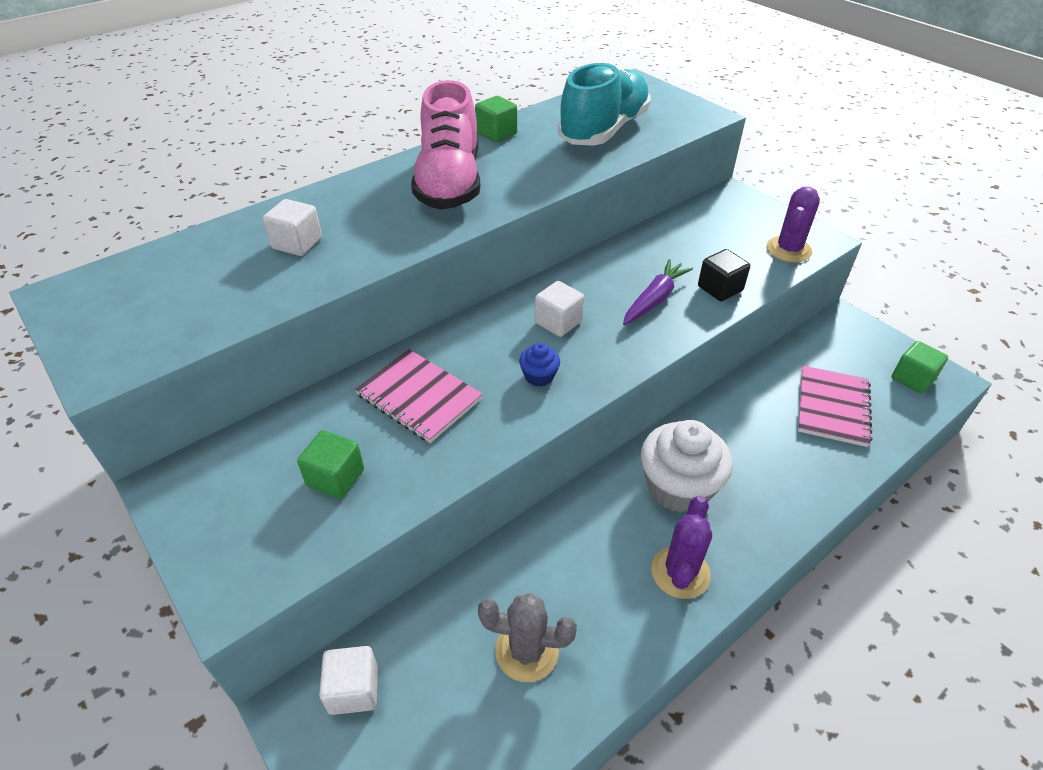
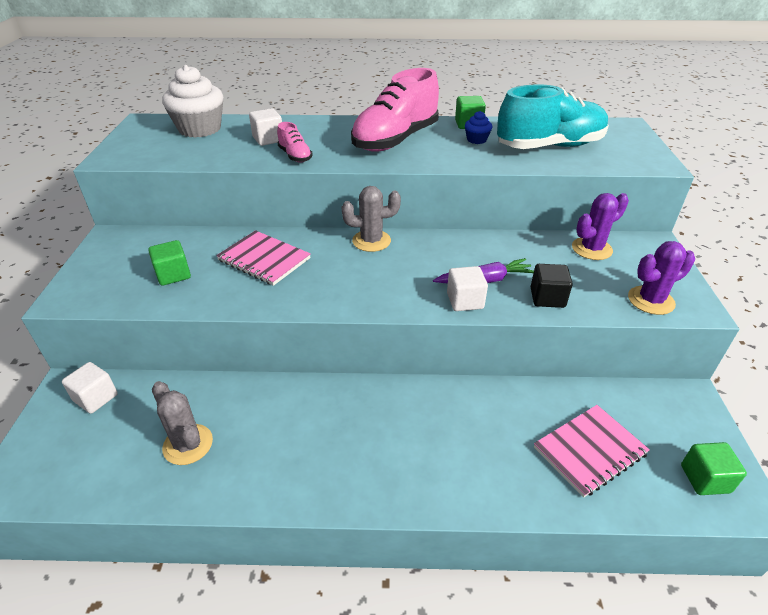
camera: 40 degrees right, 5 degrees down
pink notebook [355,349,483,443] -> pink notebook turned 45 degrees counterclockwise [216,230,311,286]
blue cupcake [519,343,560,387] -> blue cupcake moved to [465,111,492,144]
white cube [535,281,584,337] -> white cube moved to [447,266,488,311]
white cupcake [641,420,733,513] -> white cupcake moved to [162,65,223,138]
purple cactus [651,495,712,599] -> purple cactus moved to [572,193,629,260]
none -> pink shoe [277,122,313,162]
none -> grey cactus [342,186,401,252]

